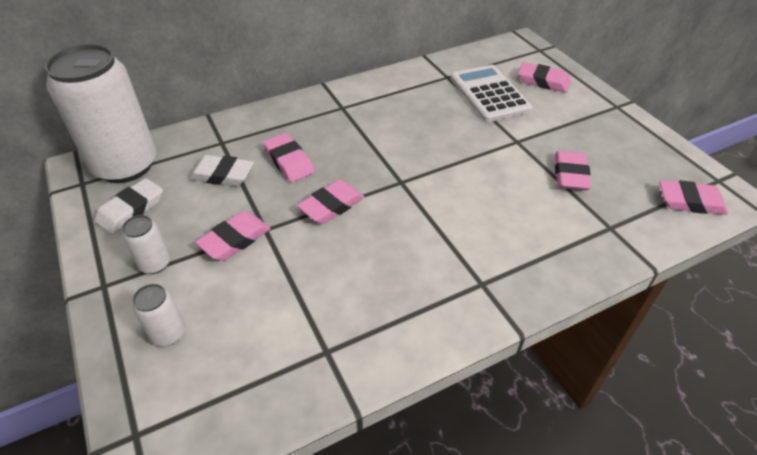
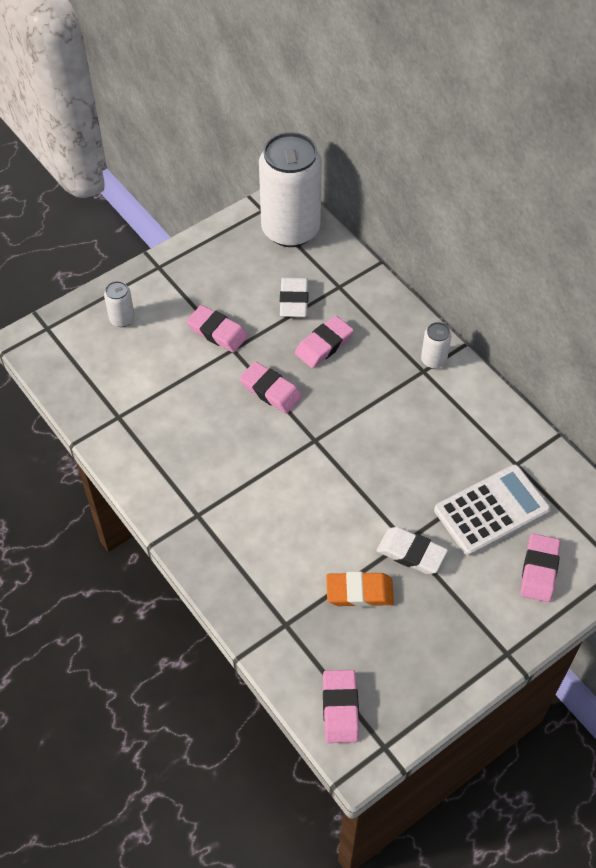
camera: 80 degrees right, 10 degrees up
white eraser [95,178,163,235] -> white eraser moved to [377,527,448,574]
white can [122,215,170,274] -> white can moved to [421,322,451,369]
pink eraser [555,151,591,190] -> orange eraser [326,571,394,607]

